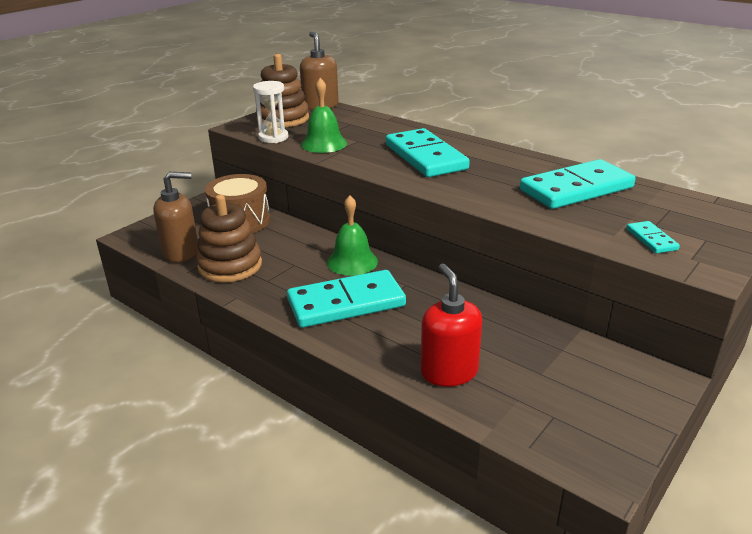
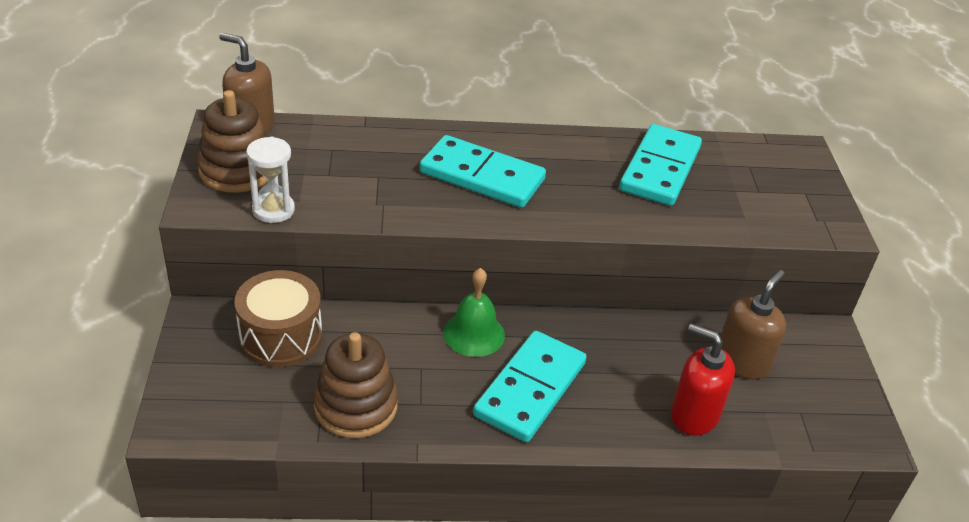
camera: 45 degrees left, 10 degrees up
brown soap dispenser [153,172,198,262] -> brown soap dispenser moved to [720,270,786,379]
green bell [301,78,347,153] -> none
turquoise domino [627,221,680,254] -> none

